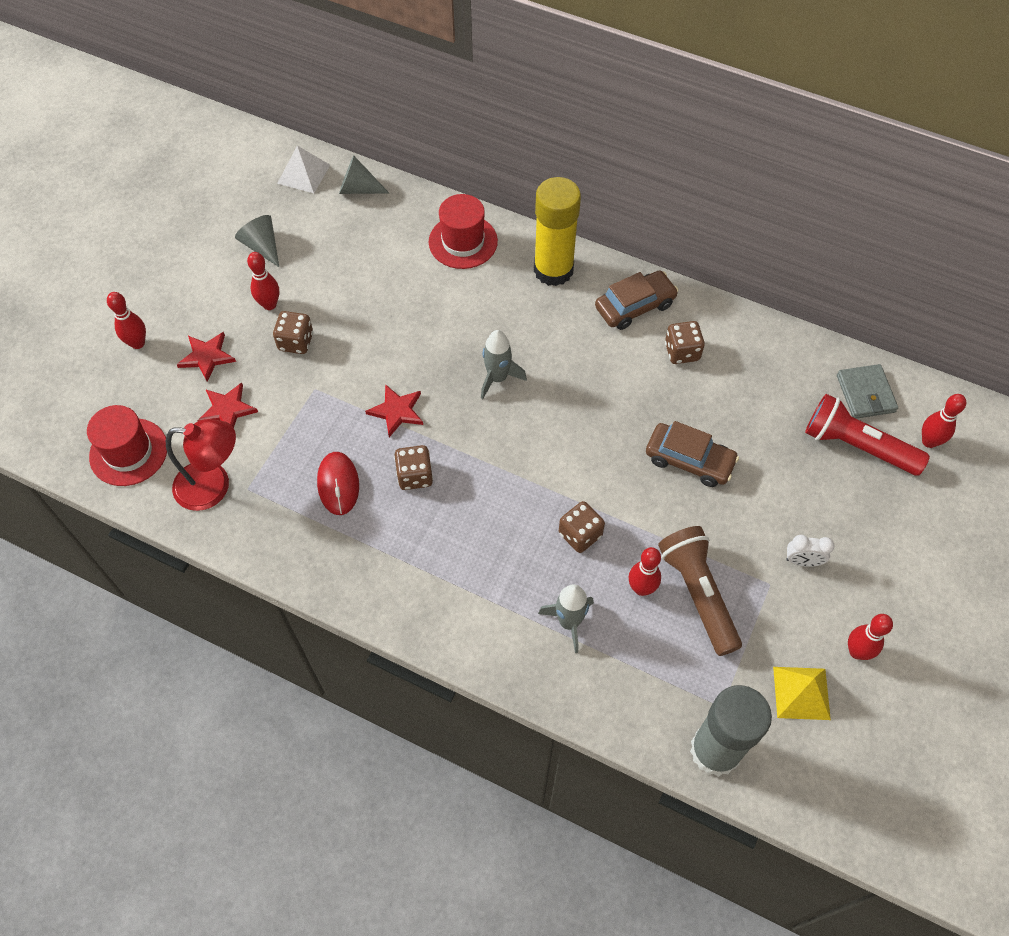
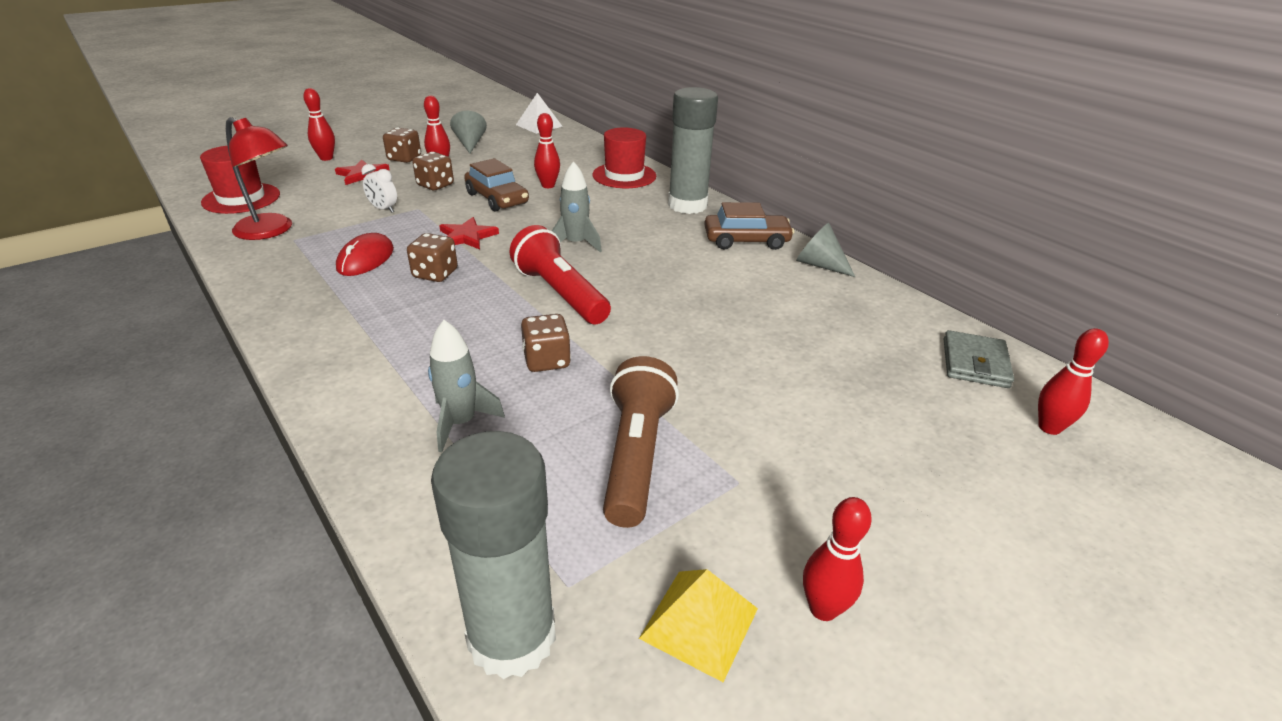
camera: 25 degrees right, 25 degrees down
red star [197,383,258,428] -> none
grey cone [339,156,389,194] -> grey cone moved to [796,223,855,277]
yellow glue stick [534,177,581,286] -> grey glue stick [668,87,718,214]
red bowling pin [629,547,661,596] -> red bowling pin moved to [534,113,560,188]
brown car [646,421,739,487] -> brown car moved to [464,158,529,212]
brown dice [665,321,705,364] -> brown dice moved to [383,127,421,163]
white clock [786,535,834,567] -> white clock moved to [361,164,397,213]
red flashlight [805,394,930,476] -> red flashlight moved to [509,225,611,324]

